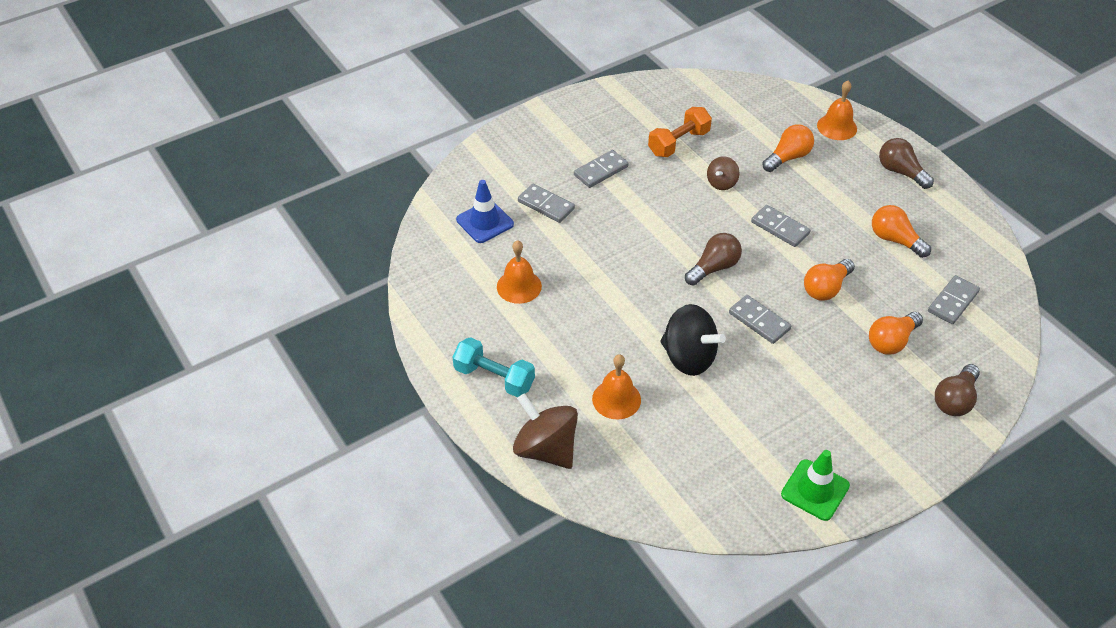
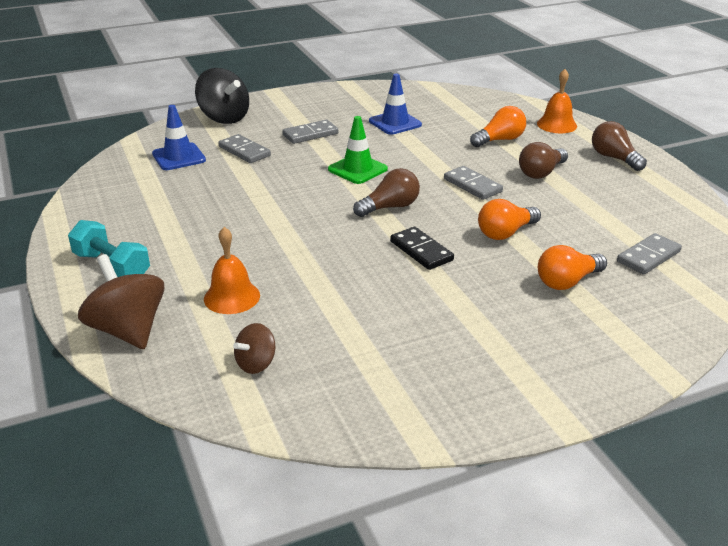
camera: 10 degrees right, 15 degrees down
orange bell [497,240,542,304] -> none
orange dumbbell [648,107,712,157] -> blue traffic cone [369,74,422,135]
black spinning top [660,304,726,376] -> black spinning top moved to [195,68,249,124]
brown spinning top [707,156,739,190] -> brown spinning top moved to [233,323,275,374]
grey domino [729,295,791,344] -> black domino [390,227,454,270]
green traffic cone [781,450,850,521] -> green traffic cone moved to [328,116,388,184]
orange light bulb [872,205,931,258] -> none
brown light bulb [935,364,980,416] -> brown light bulb moved to [519,142,568,179]

